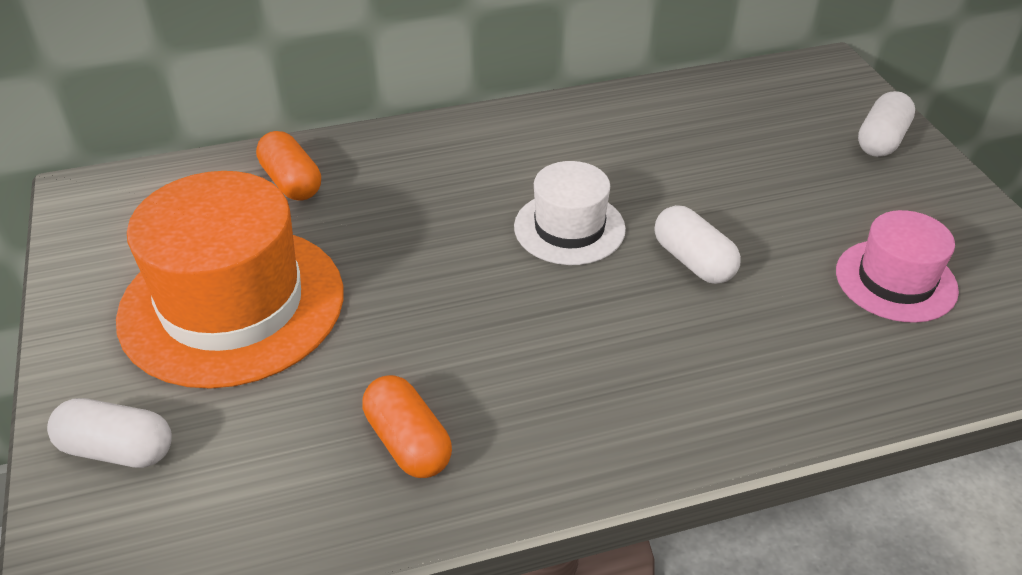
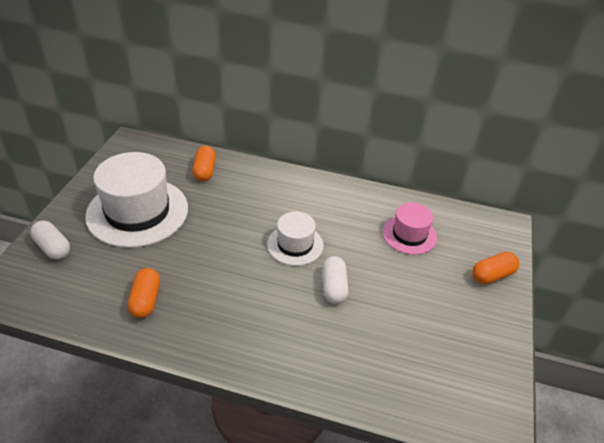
camera: 30 degrees right, 0 degrees up
orange hat [116,171,343,389] -> white hat [85,152,188,248]
pink hat [836,210,959,323] -> pink hat moved to [382,202,437,255]
white capsule [858,91,915,157] -> orange capsule [472,252,519,284]

